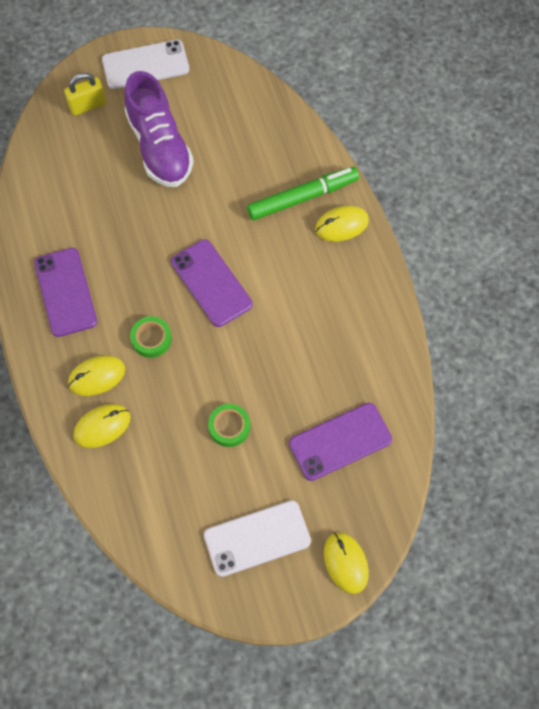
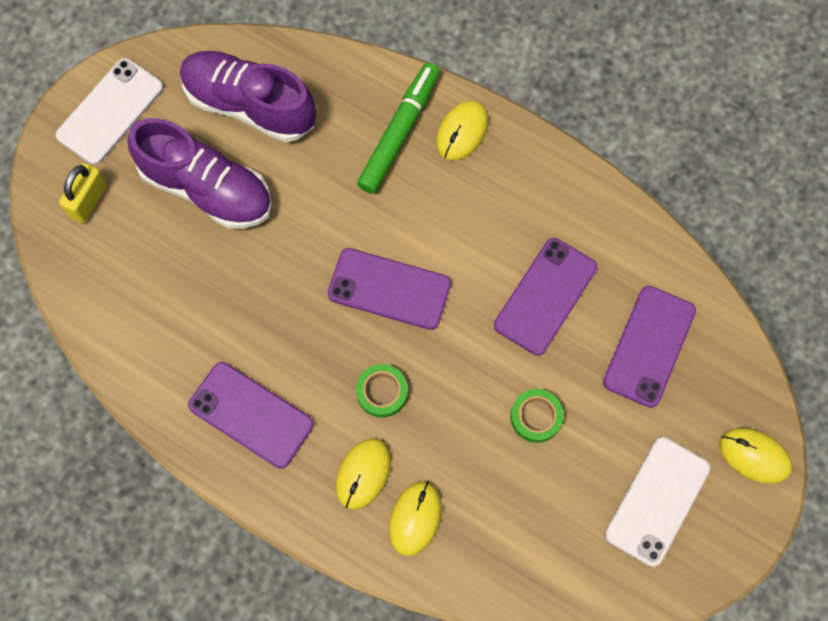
camera: 40 degrees left, 5 degrees up
none -> purple shoe [180,51,316,142]
none -> purple phone [494,238,597,355]

